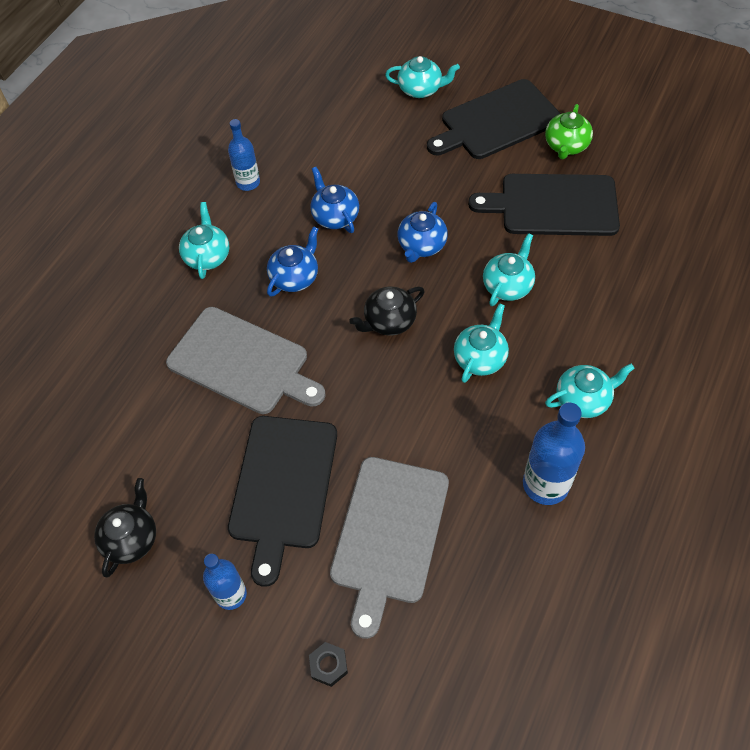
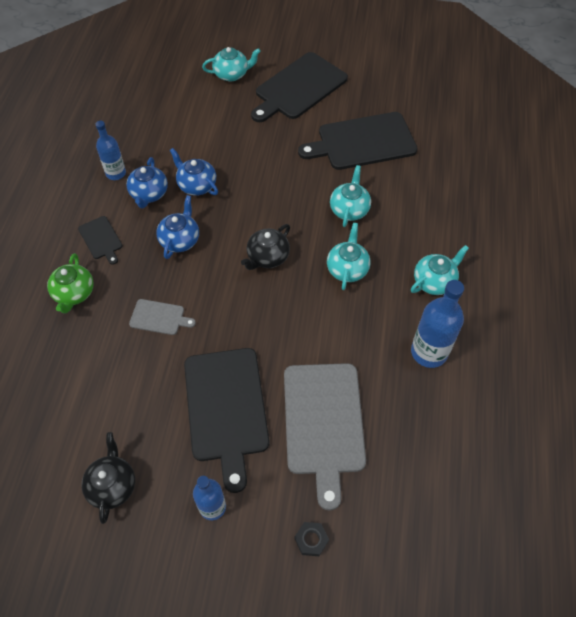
camera: 20 degrees left, 0 degrees up
grey cutting board [166,307,326,414] -> grey cutting board [129,299,196,335], size x0.47
turquoise teapot [179,202,229,279] -> black cutting board [78,216,122,265]
blue teapot [397,202,448,263] -> blue teapot moved to [126,157,168,208]
green teapot [545,104,593,159] -> green teapot moved to [47,253,94,313]

